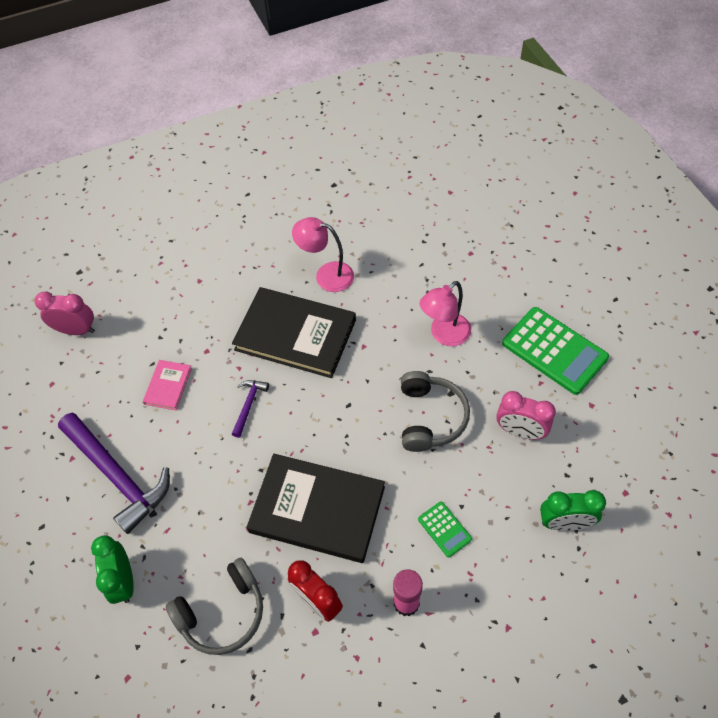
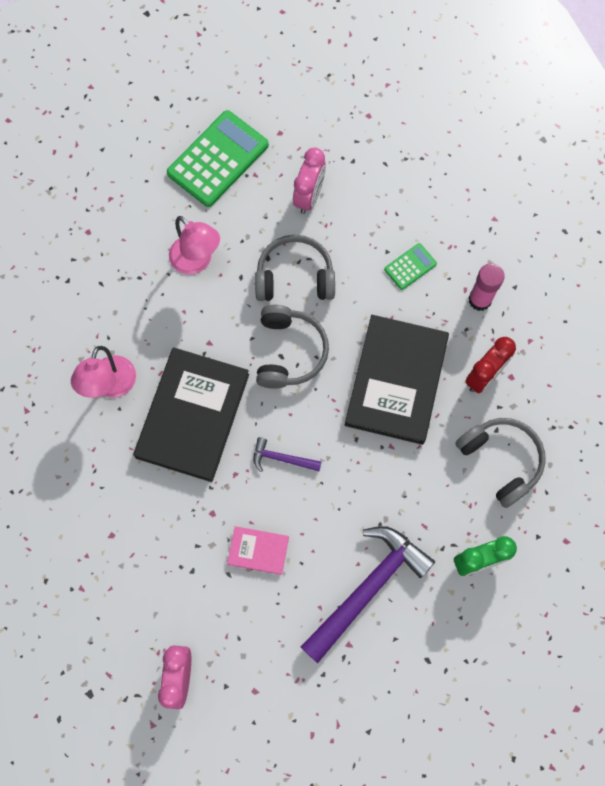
camera: 95 degrees left, 15 degrees up
green clock [540,490,606,531] -> none
none -> grey headphones [256,305,329,389]

